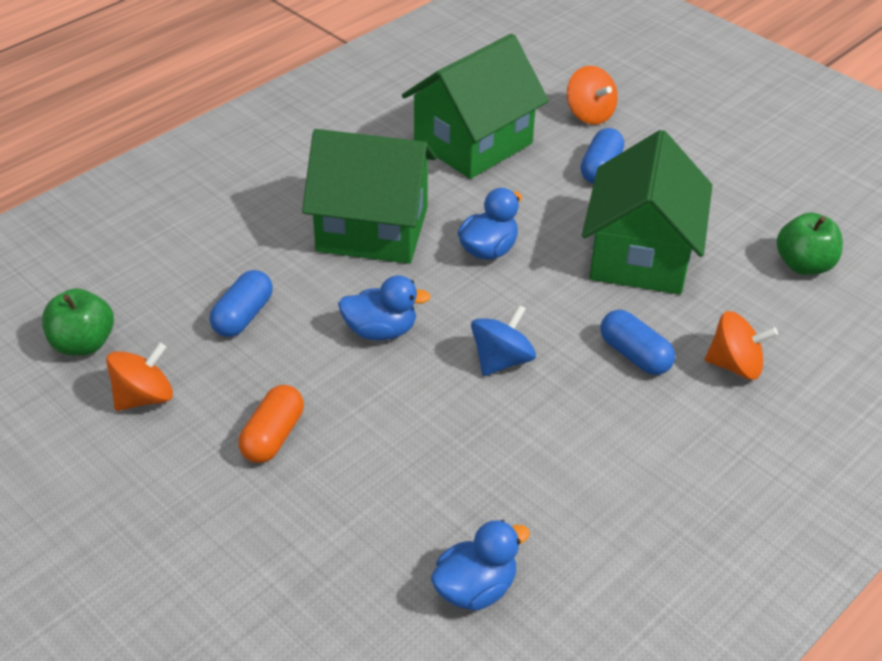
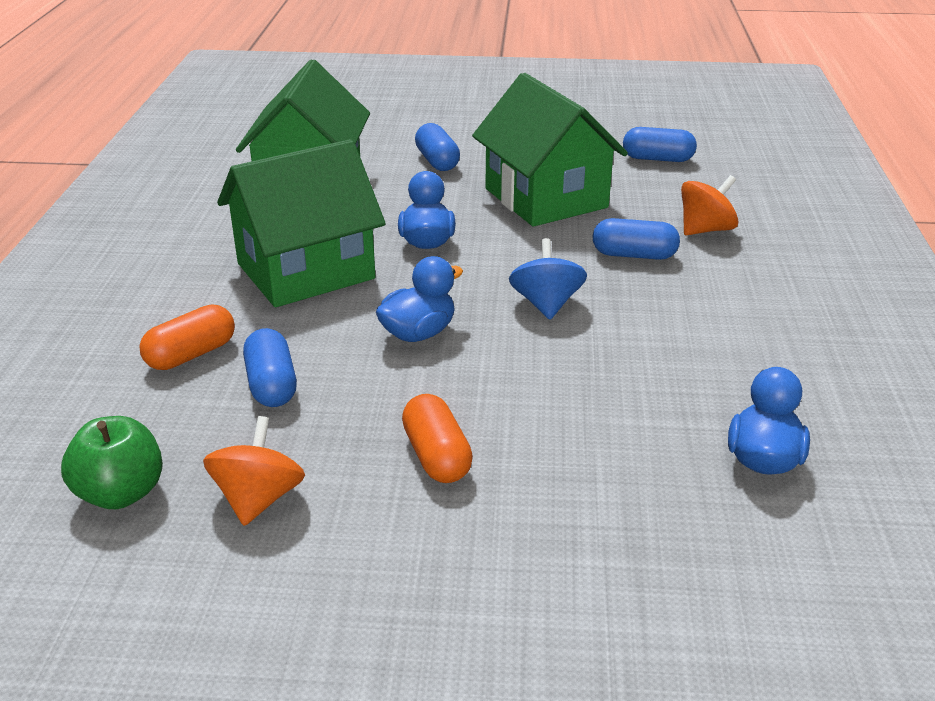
camera: 40 degrees left, 10 degrees down
orange spinning top [567,66,618,125] -> none
green apple [777,213,843,275] -> blue capsule [623,127,697,162]
none -> orange capsule [139,305,235,370]

